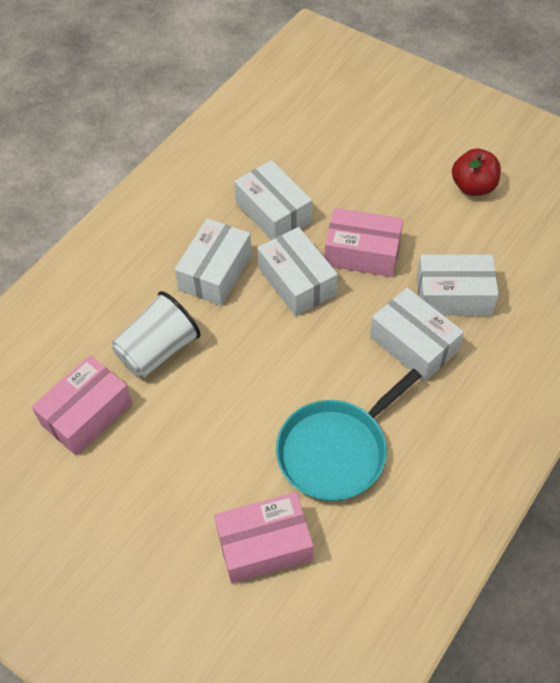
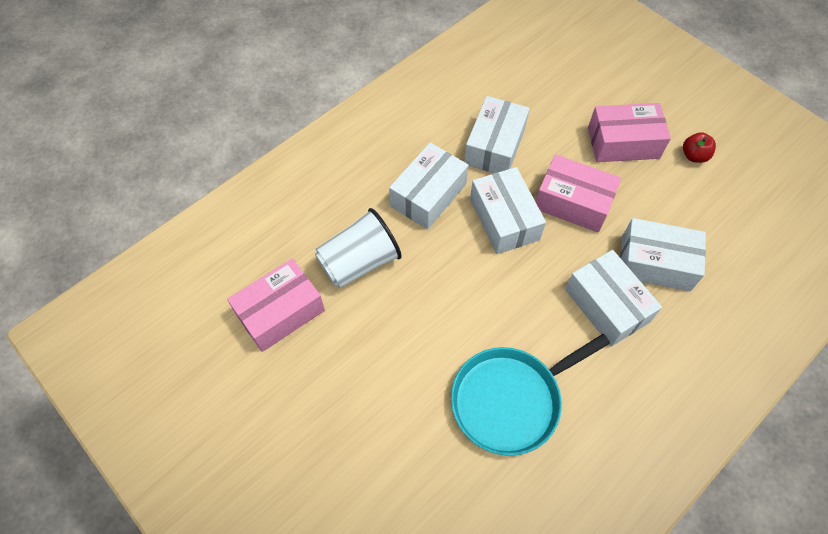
camera: 10 degrees right, 5 degrees up
pink box [214,492,313,584] -> pink box moved to [588,103,671,162]
white box [234,160,312,240] -> white box turned 45 degrees clockwise [464,96,530,173]
red apple [452,148,501,196] -> red apple [683,132,716,163], size x0.65

